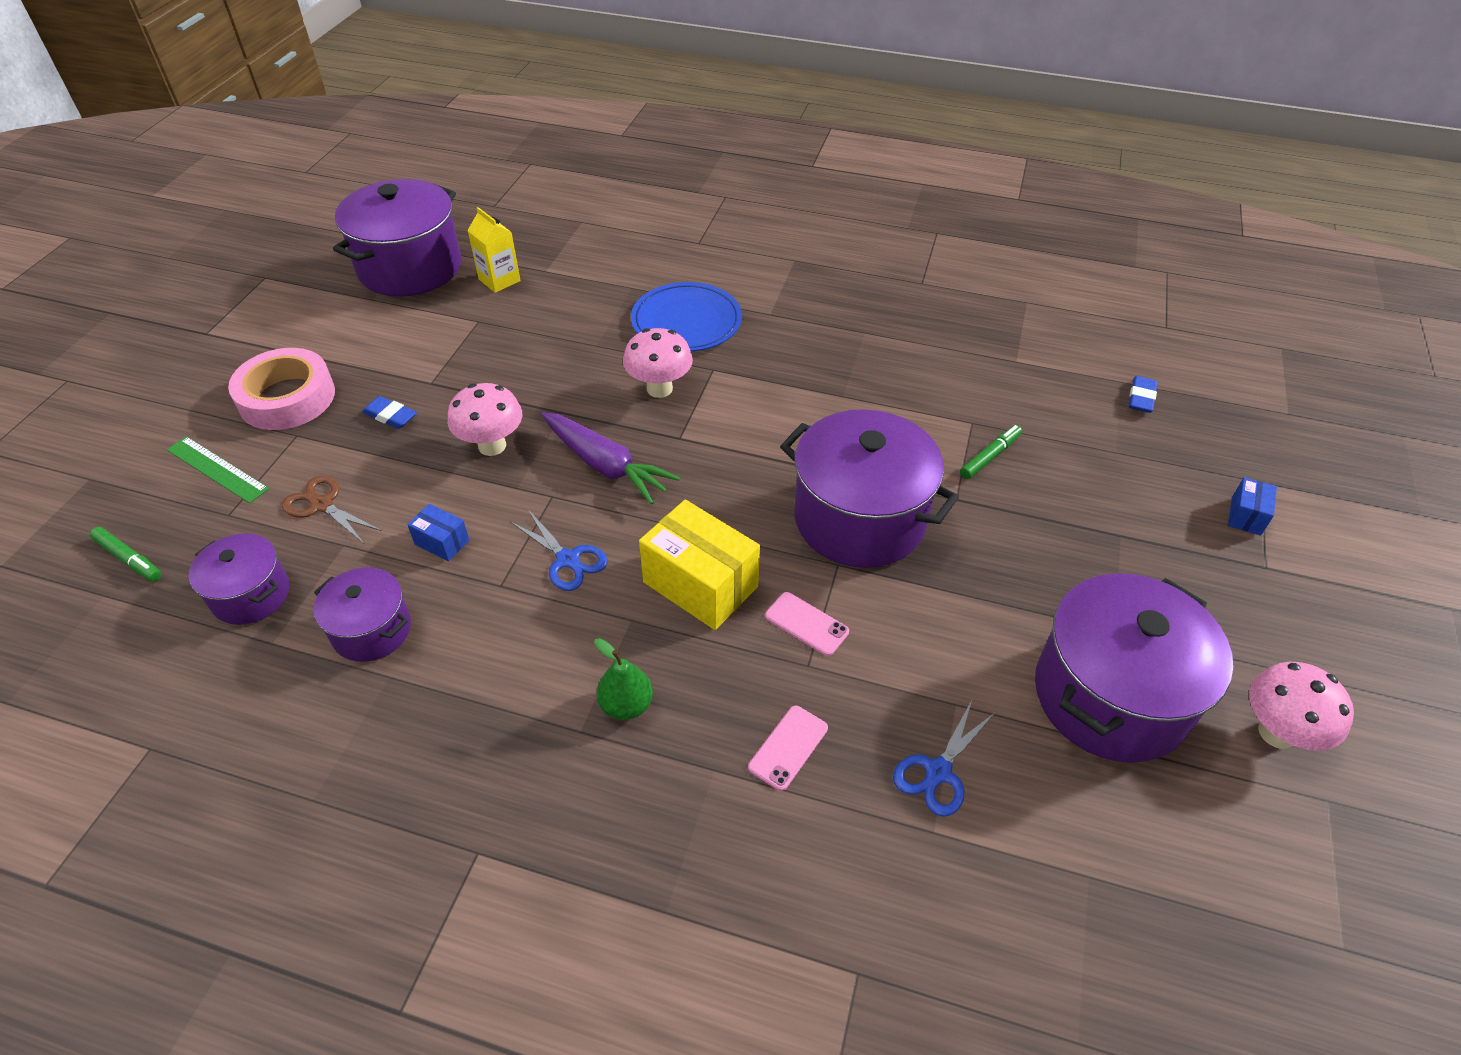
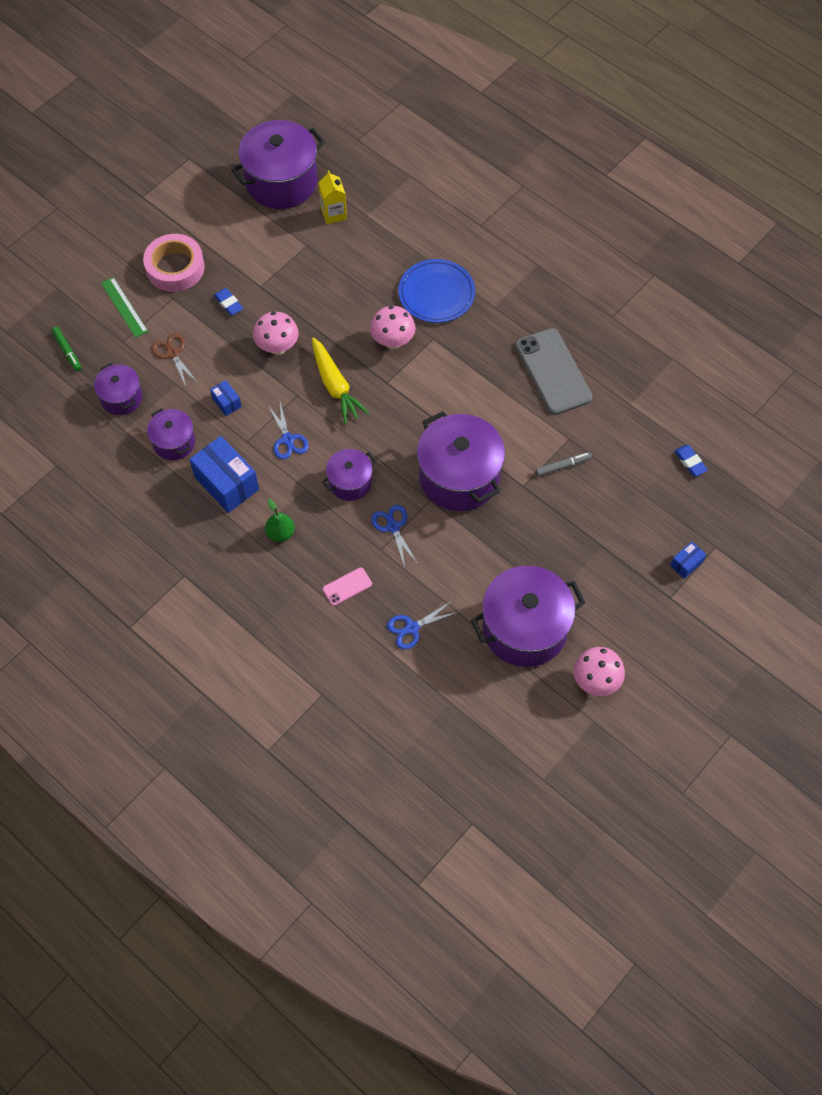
camera: 25 degrees right, 15 degrees up
purple carrot [541,412,680,505] -> yellow carrot [312,337,370,424]
yellow box [639,500,760,630] -> purple pot [322,449,376,501]
pink phone [765,592,849,656] -> blue scissors [371,505,418,567]
green marker [960,425,1022,479] -> grey marker [535,452,592,477]
blue eraser [1129,376,1157,413] -> blue eraser turned 75 degrees counterclockwise [674,445,708,476]
none -> blue box [189,436,259,513]
none -> grey phone [515,328,592,415]

